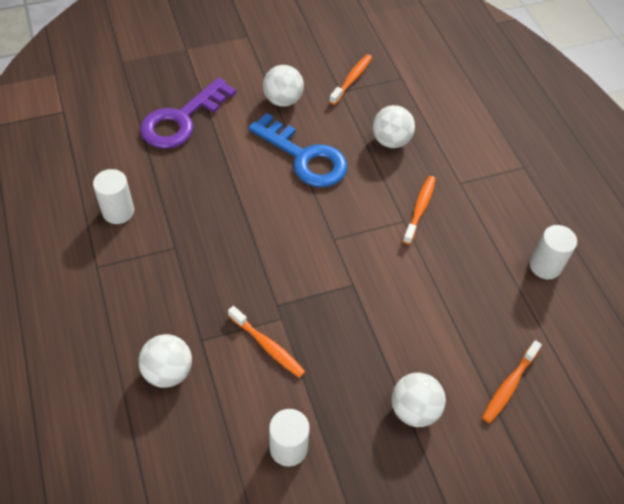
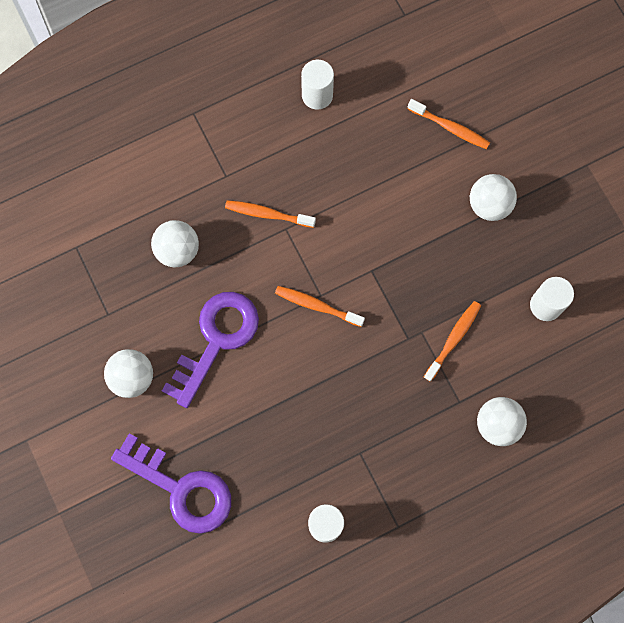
camera: 95 degrees left, 20 degrees up
blue key [248,113,348,187] -> purple key [162,292,259,408]
orange toothbrush [329,54,372,105] -> orange toothbrush moved to [275,286,365,327]

